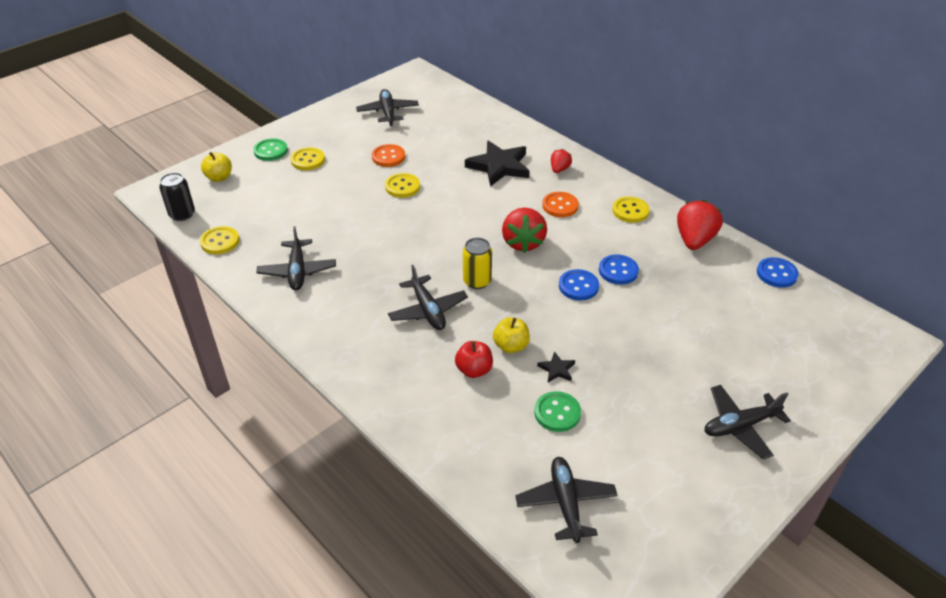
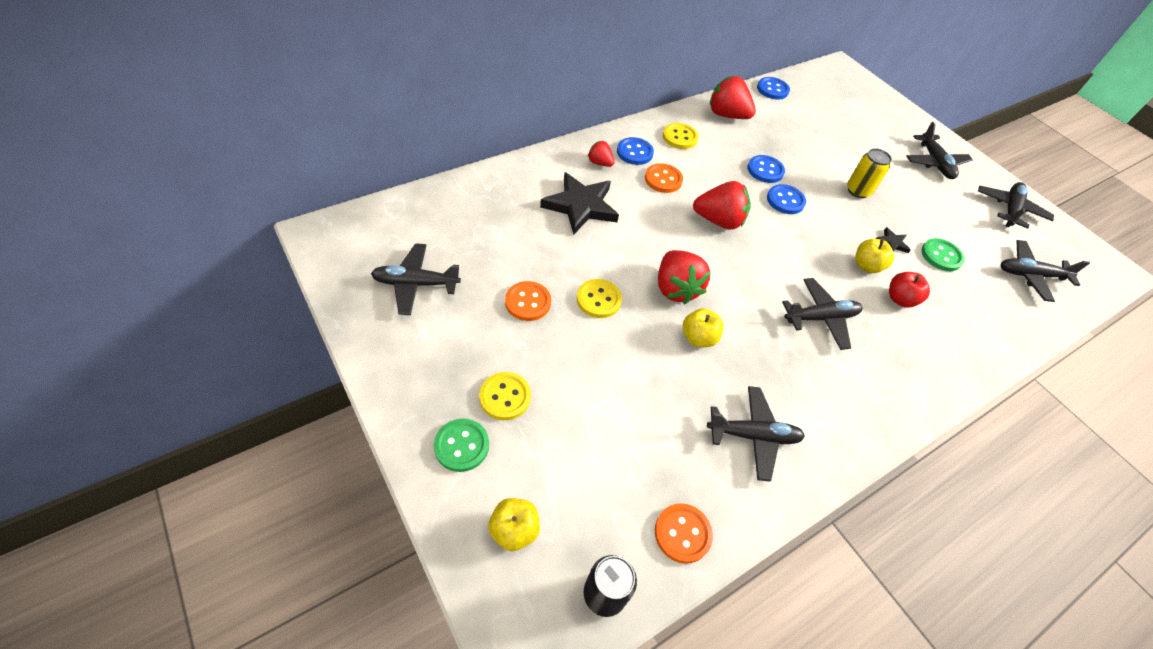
camera: 85 degrees left, 10 degrees up
yellow button [200,226,239,254] -> orange button [655,503,713,564]
yellow can [463,238,492,289] -> yellow can moved to [847,148,892,198]
none -> blue button [617,137,654,165]
none -> red strawberry [658,250,711,305]
none -> yellow apple [683,308,723,347]
none -> black plane [978,182,1054,229]

